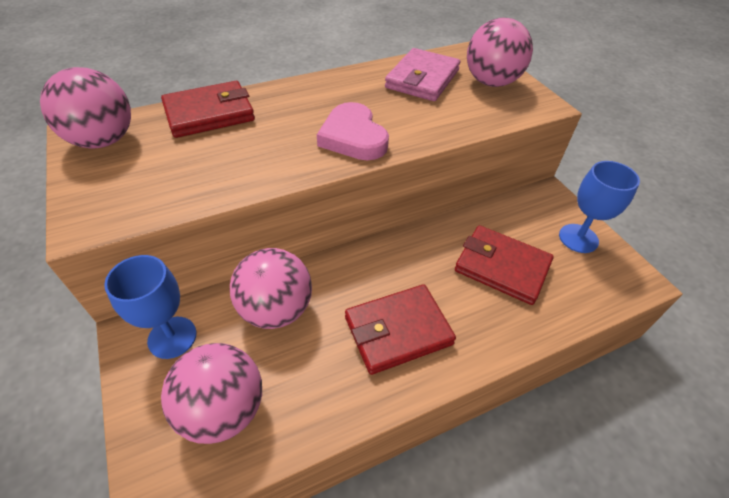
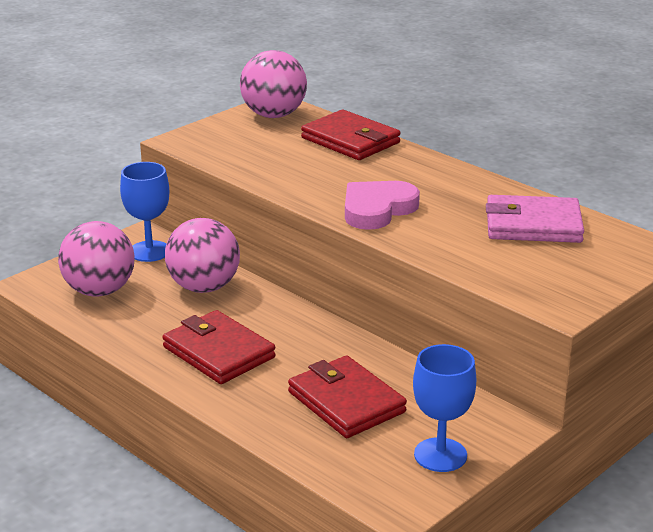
camera: 70 degrees right, 20 degrees down
red wallet [455,225,554,305] -> red wallet turned 45 degrees counterclockwise [288,356,407,438]
pink ball [467,18,533,87] -> none

